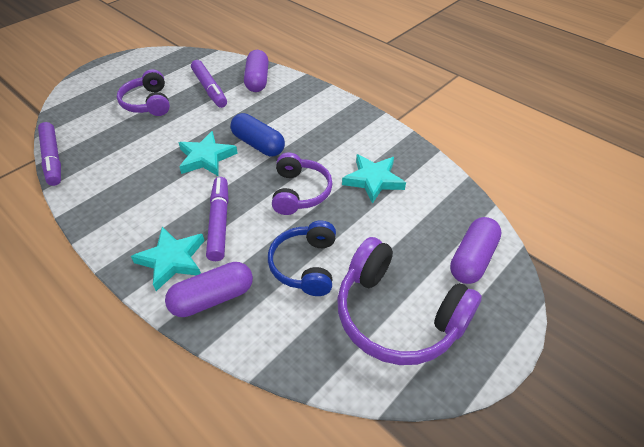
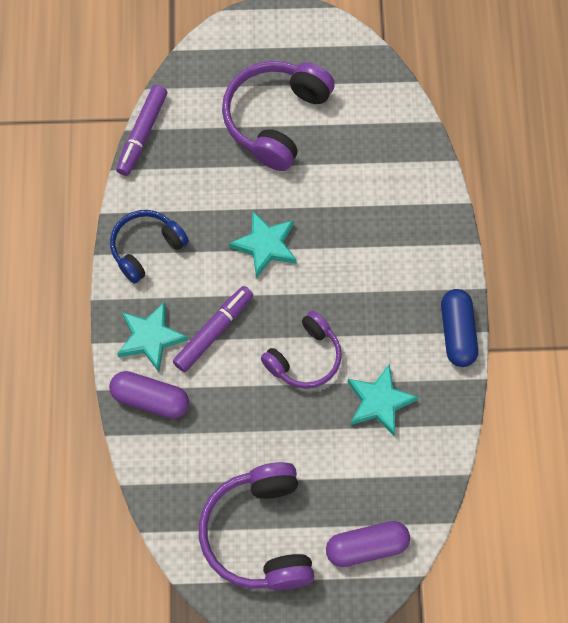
camera: 45 degrees right, 20 degrees up
purple headphones [117,69,170,116] -> purple headphones [222,61,335,171], size x1.56
purple marker [191,60,227,108] -> none
blue capsule [230,113,285,156] -> blue capsule moved to [441,289,478,367]
purple capsule [244,50,269,92] -> none
blue headphones [268,221,336,296] -> blue headphones moved to [110,210,189,283]

